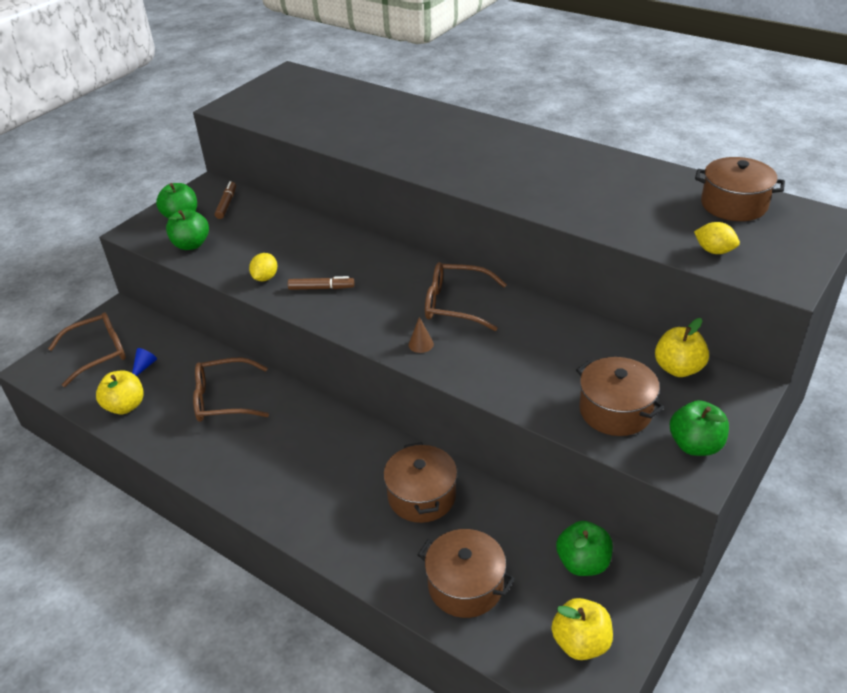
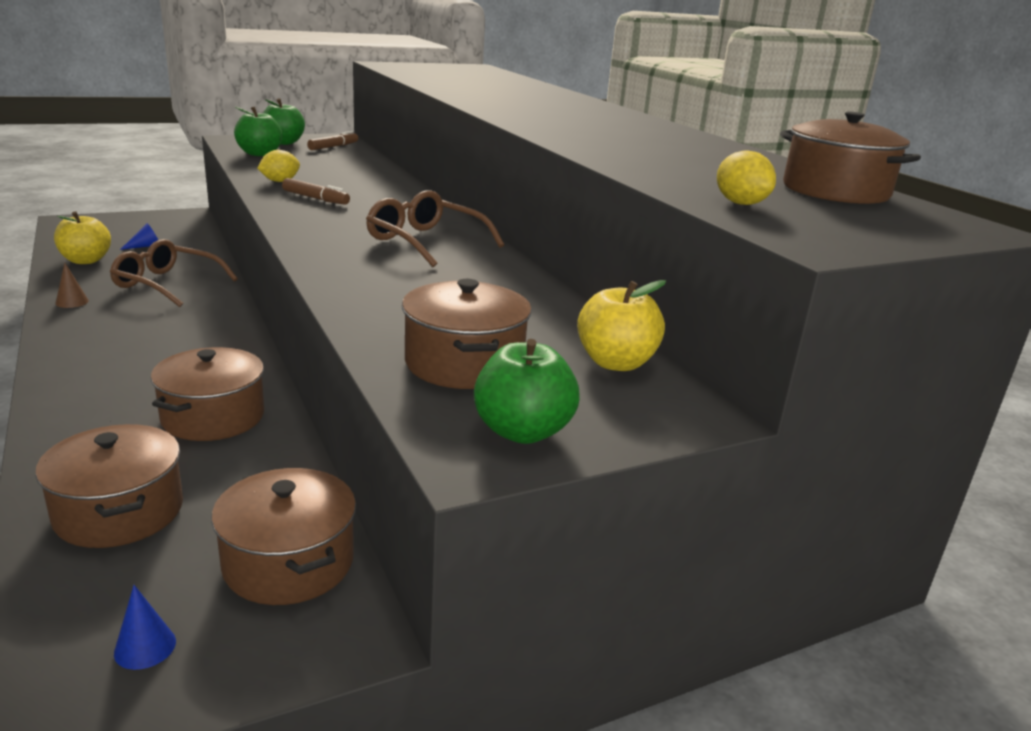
camera: 25 degrees right, 15 degrees down
brown glasses [48,312,126,387] -> none
brown cone [409,317,434,353] -> brown cone moved to [55,262,89,308]
yellow apple [552,598,613,660] -> blue cone [114,585,176,670]
green apple [556,521,613,576] -> brown pot [211,468,356,605]

